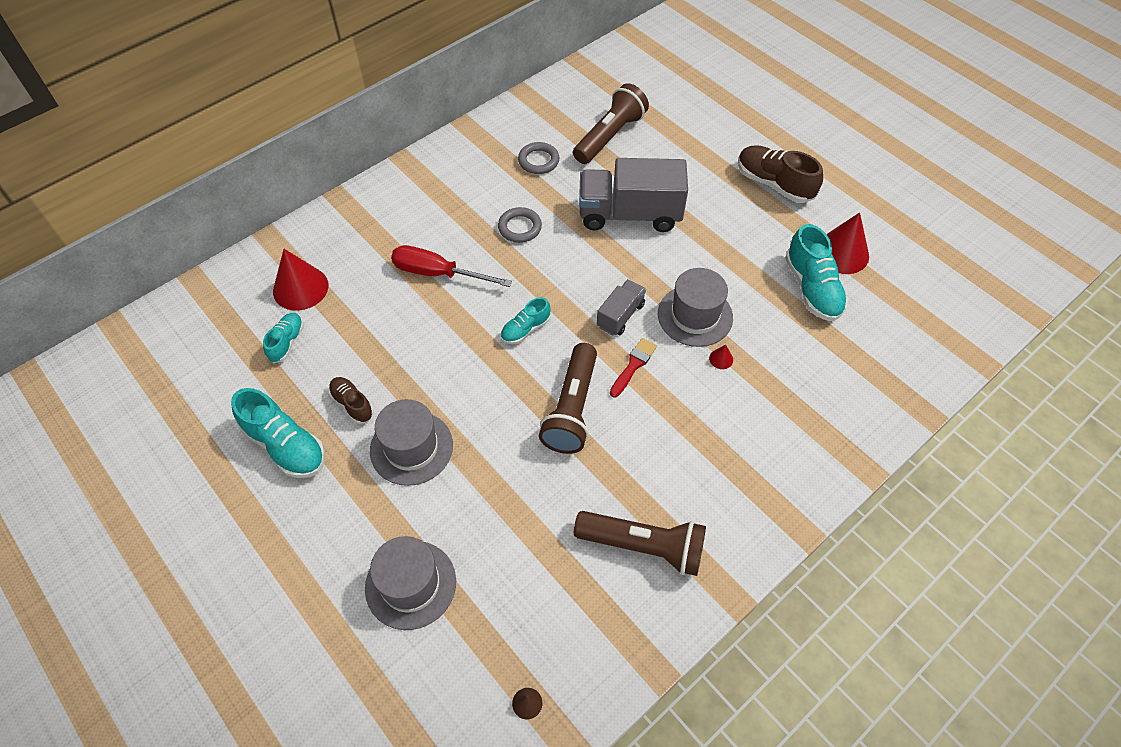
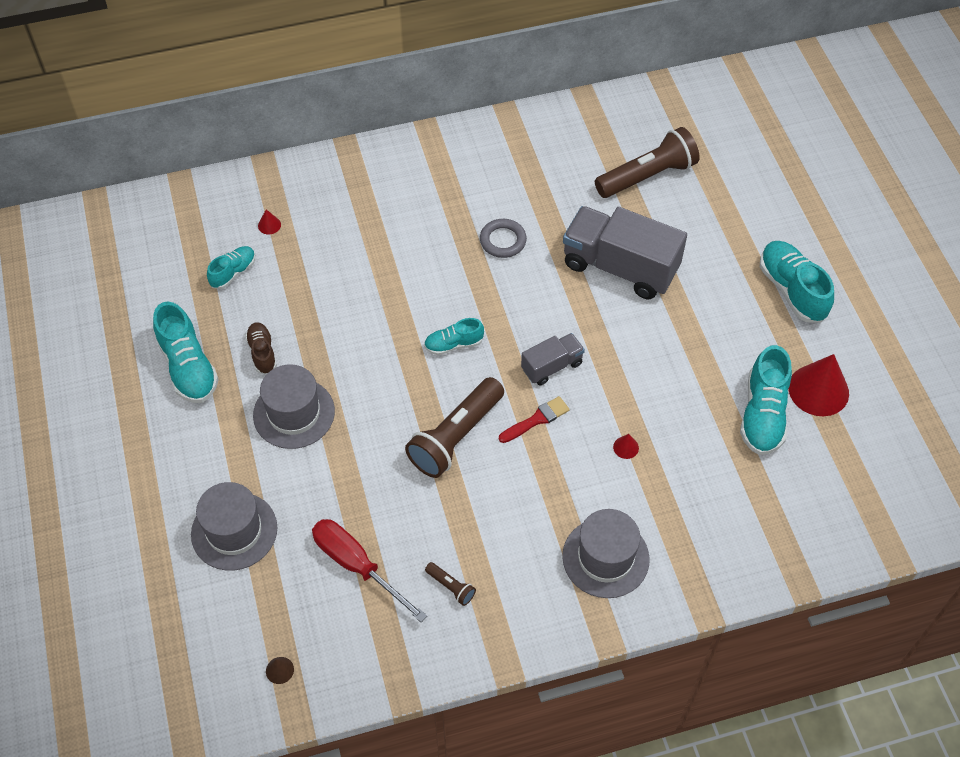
camera: 25 degrees right, 0 degrees up
red cone [273,249,329,311] -> red cone [258,209,281,234], size x0.41
red screwdriver [391,245,512,287] -> red screwdriver moved to [312,519,427,622]
grey ring [518,142,559,174] -> none
brown flashlight [574,511,706,576] -> brown flashlight [425,562,476,606], size x0.43
grey hat [658,268,733,347] -> grey hat moved to [562,509,650,598]
brown shoe [738,145,823,203] -> turquoise shoe [760,241,834,323]

